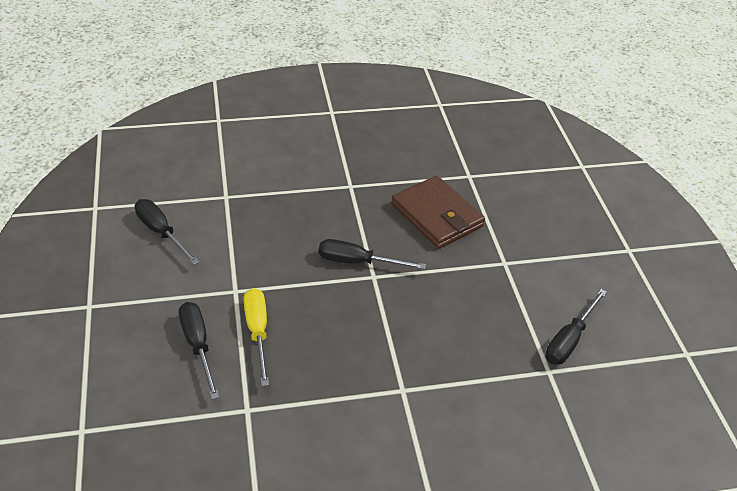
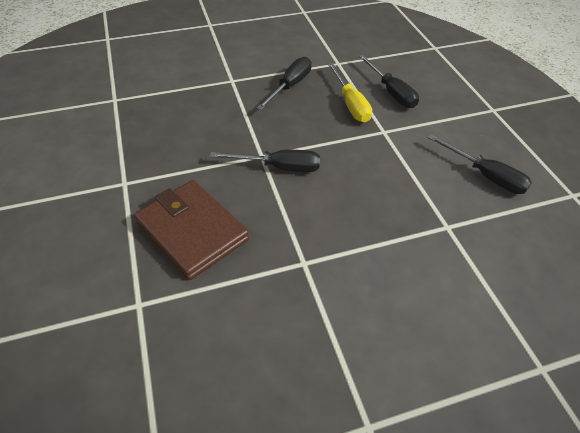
camera: 175 degrees right, 5 degrees up
black screwdriver [545,289,607,365] -> black screwdriver moved to [257,57,312,110]

